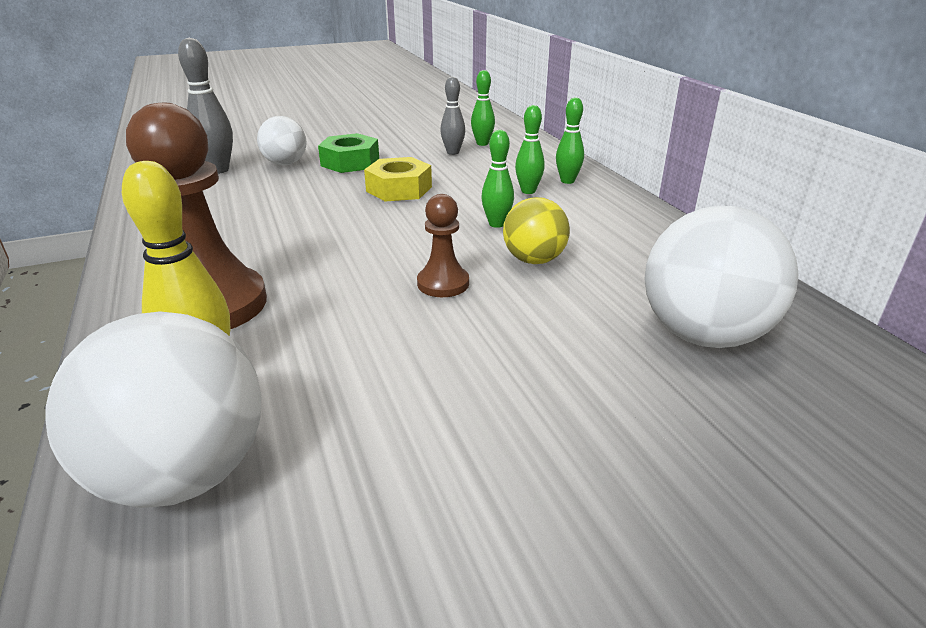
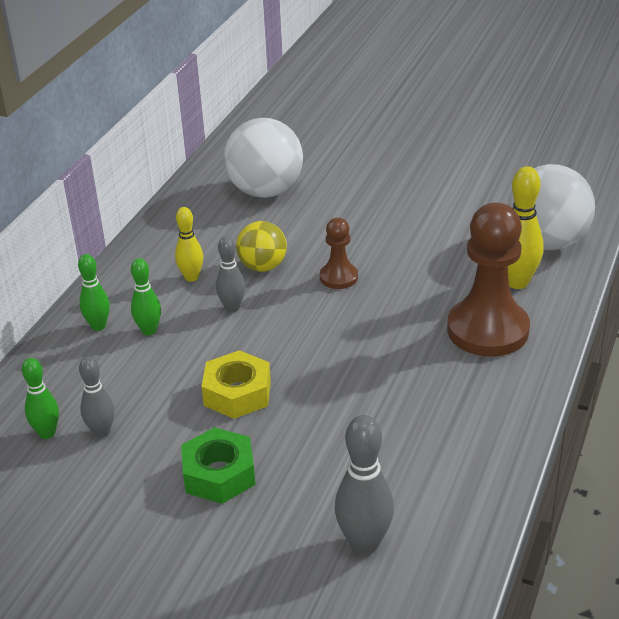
camera: 135 degrees left, 5 degrees up
white ball [257,116,307,165] -> none
green bowling pin [481,130,514,228] -> grey bowling pin [216,236,245,313]
none -> yellow bowling pin [175,207,203,282]

